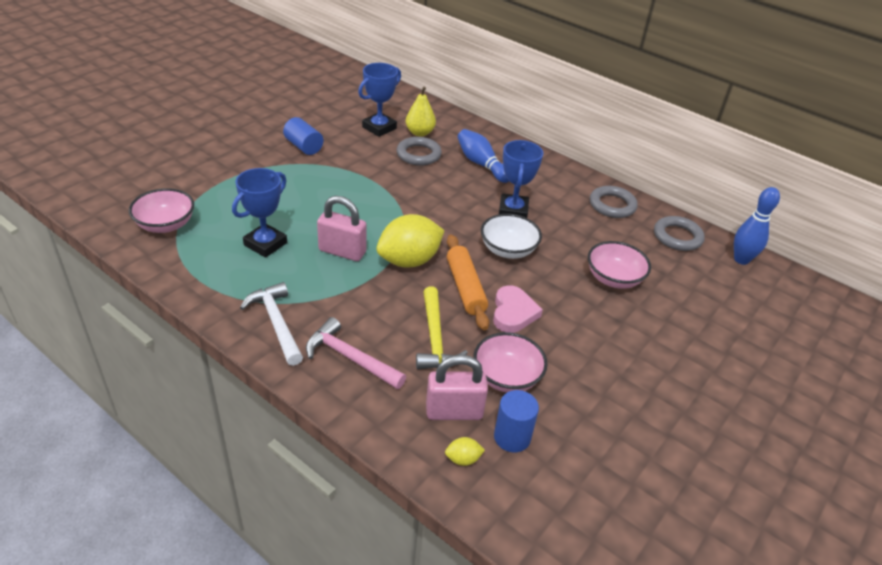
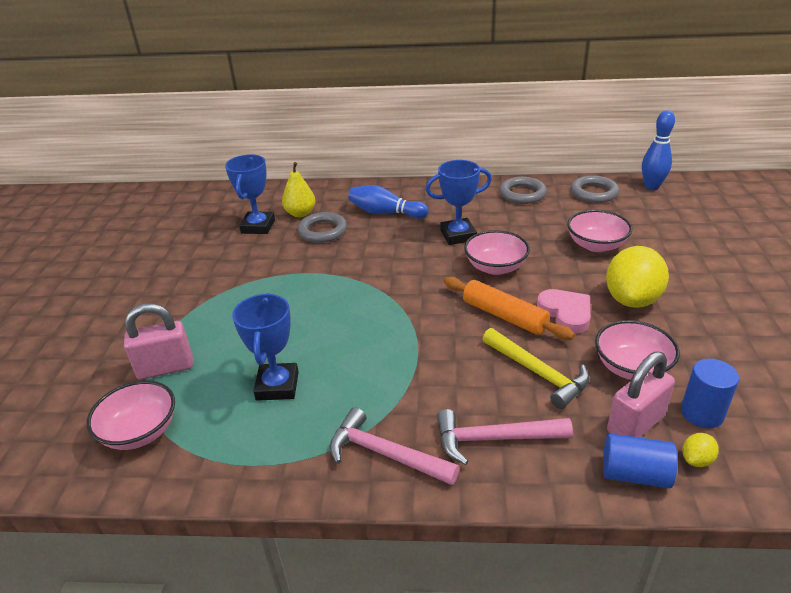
camera: 30 degrees left, 5 degrees down
white hammer [240,282,303,366] -> pink hammer [330,407,460,485]
blue cylinder [283,117,323,155] -> blue cylinder moved to [603,433,677,488]
pink padlock [317,196,367,261] -> pink padlock moved to [124,303,193,380]
yellow lemon [376,214,445,268] -> yellow lemon moved to [606,246,669,308]
white bowl [481,214,542,259] -> pink bowl [464,230,530,275]
blue trophy [499,140,543,218] -> blue trophy turned 75 degrees counterclockwise [426,160,492,245]

